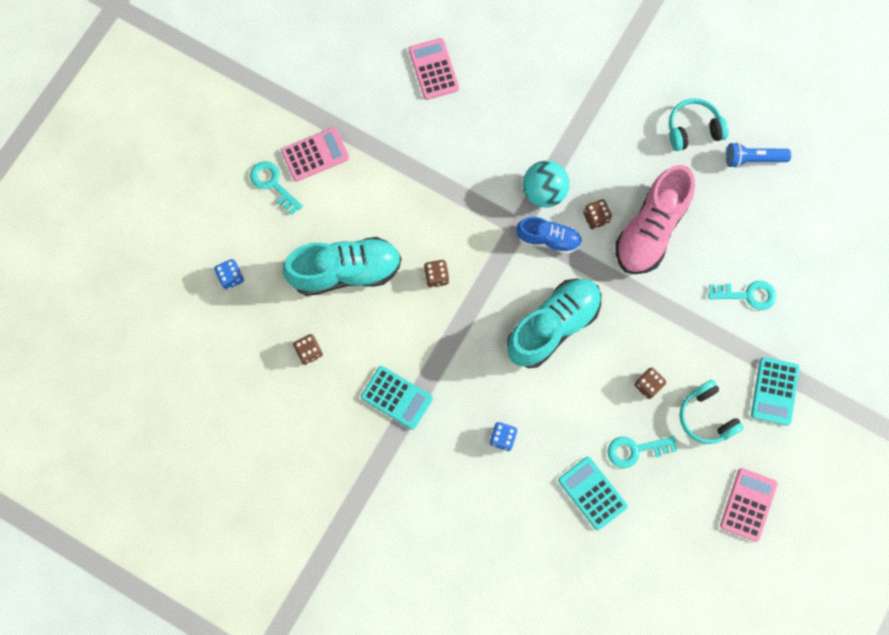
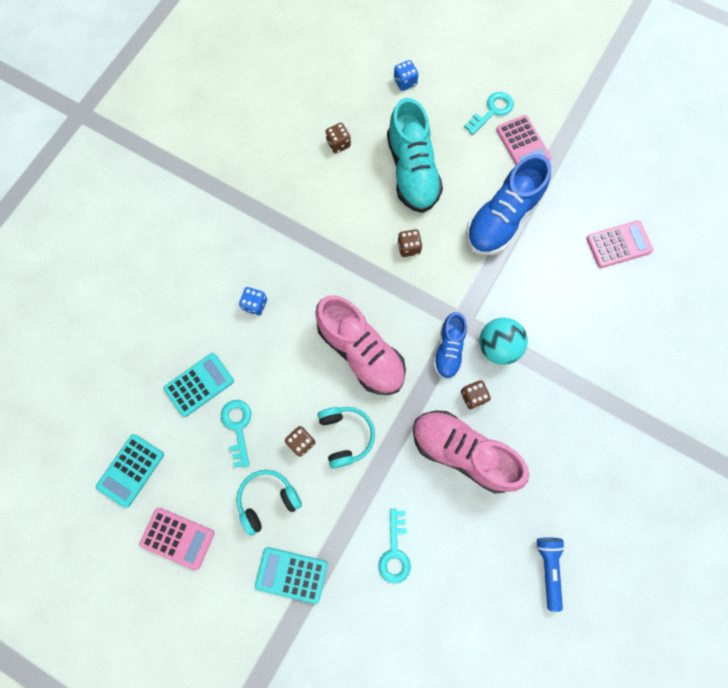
camera: 90 degrees right, 0 degrees up
turquoise calculator [361,366,433,430] -> turquoise calculator moved to [96,434,164,508]
turquoise shoe [507,278,601,368] -> pink shoe [315,295,406,395]
turquoise headphones [669,98,729,151] -> turquoise headphones moved to [318,407,375,469]
none -> blue shoe [466,154,551,255]

